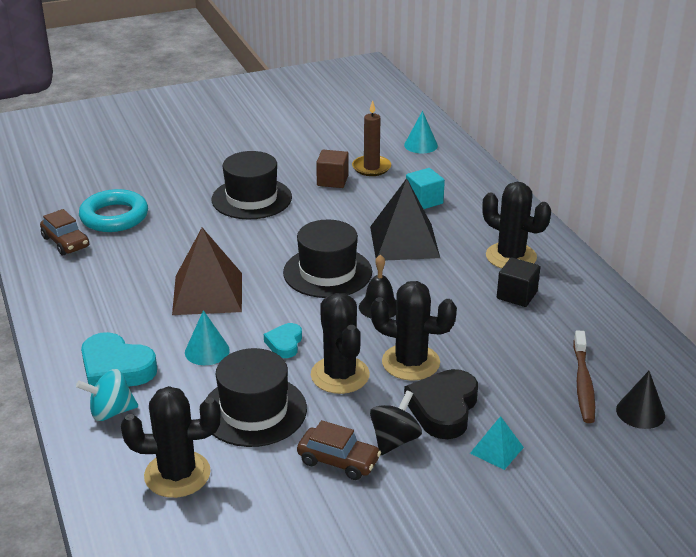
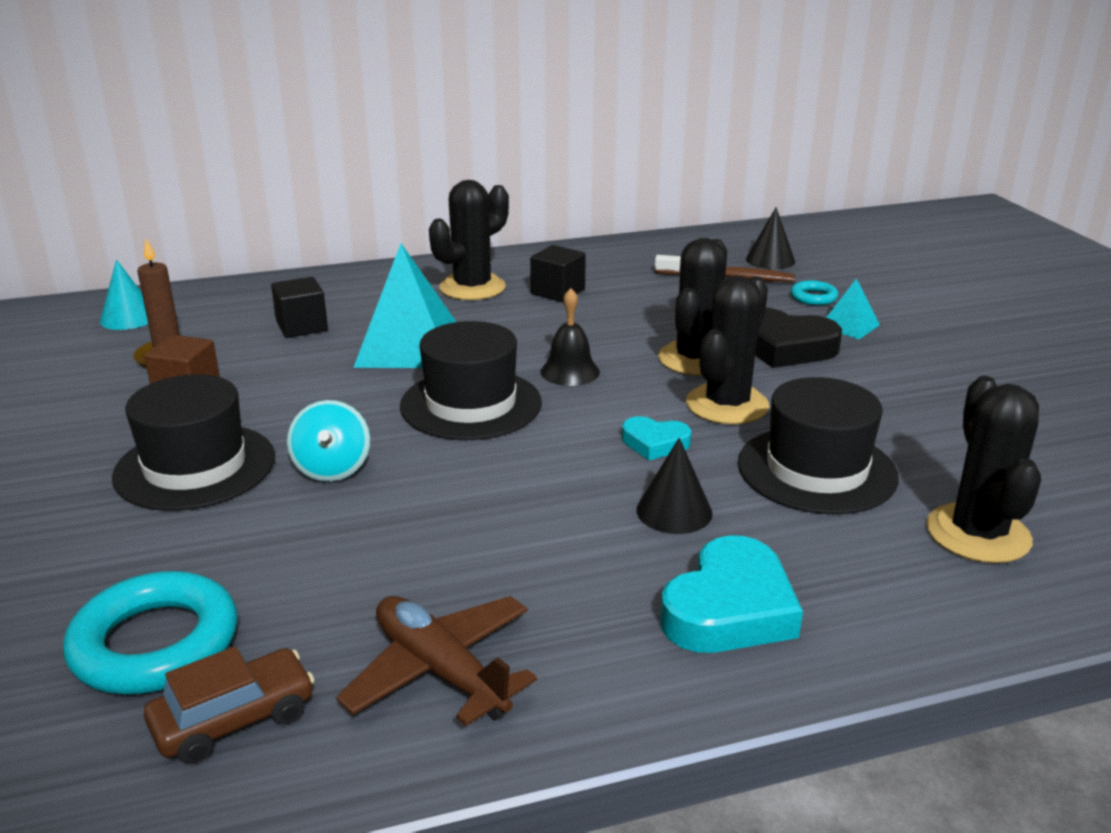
camera: 85 degrees left, 5 degrees down
turquoise spinning top [76,369,138,421] -> turquoise spinning top moved to [287,400,370,482]
brown pyramid [172,228,242,315] -> none
turquoise cone [185,310,230,365] -> black cone [636,438,713,534]
brown car [297,420,381,480] -> none
black cactus [311,293,370,394] -> black cactus turned 45 degrees counterclockwise [686,276,769,425]
black pyramid [370,178,440,261] -> turquoise pyramid [353,244,456,368]
black spinning top [370,390,422,455] -> none
turquoise cube [406,168,445,209] -> black cube [271,277,328,338]
none -> brown plane [336,596,537,726]
none -> turquoise ring [791,280,838,305]

